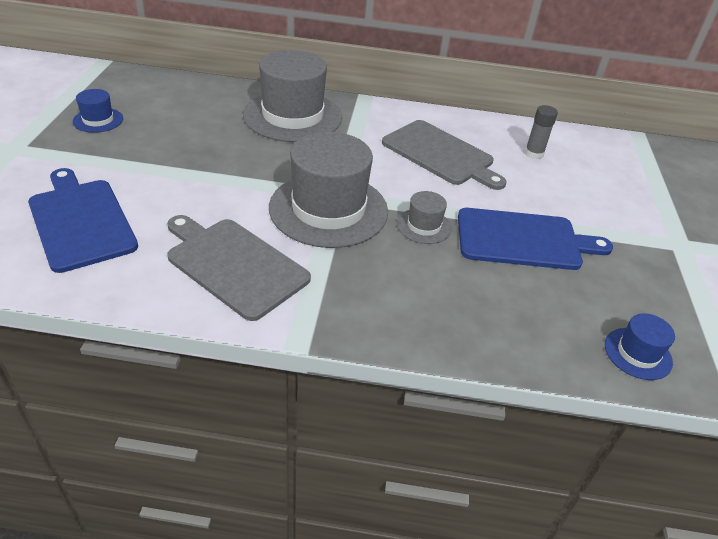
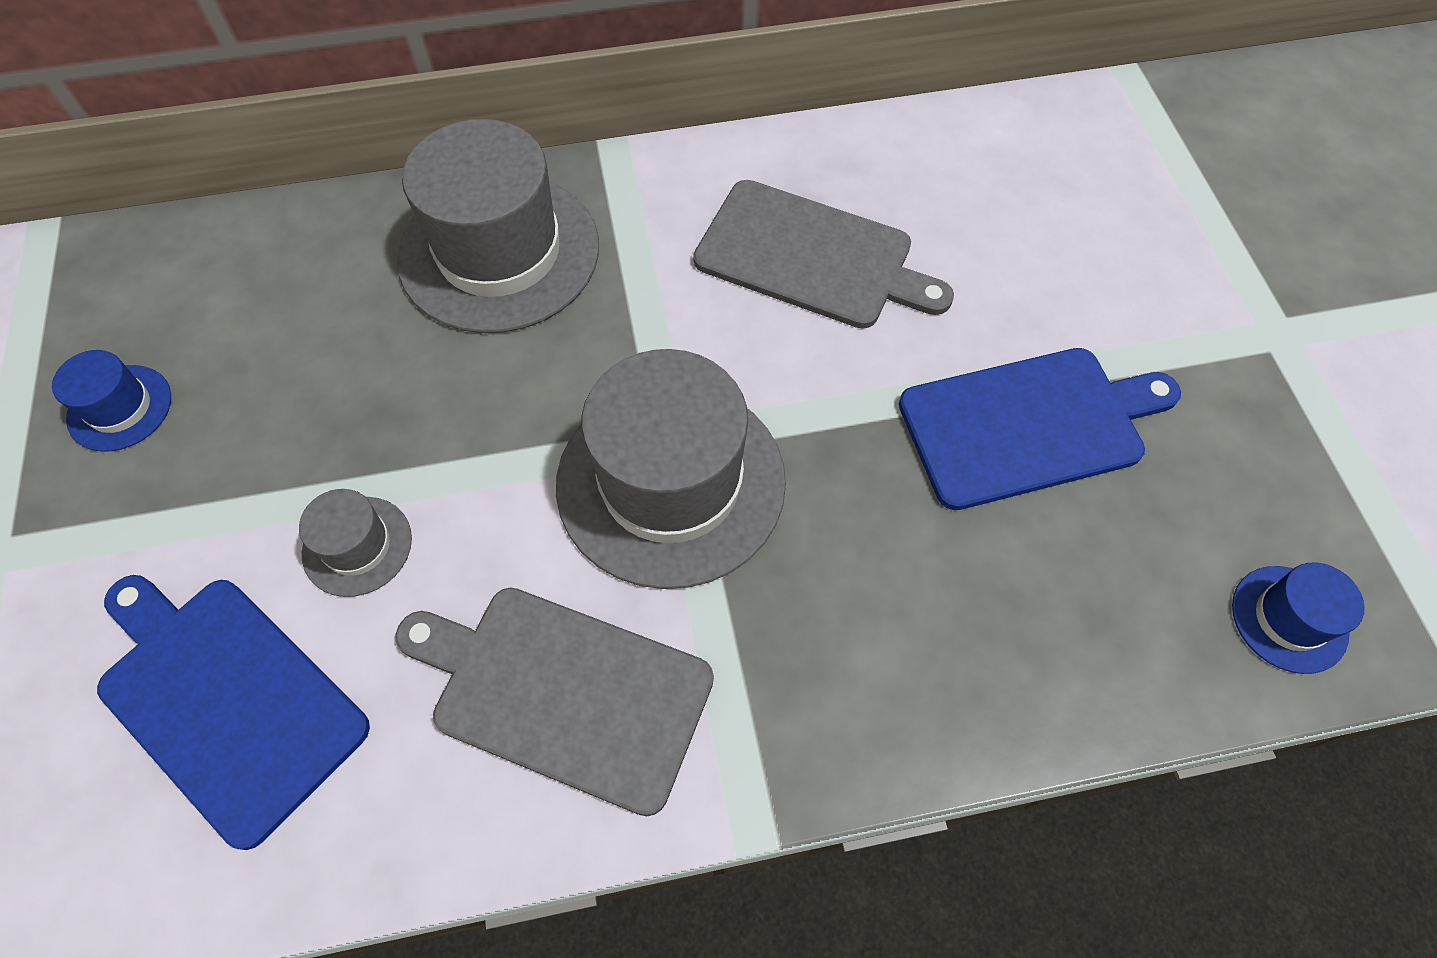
camera: 15 degrees left, 20 degrees up
grey hat [397,191,452,244] -> grey hat moved to [299,489,412,597]
grey glue stick [525,105,558,159] -> none

